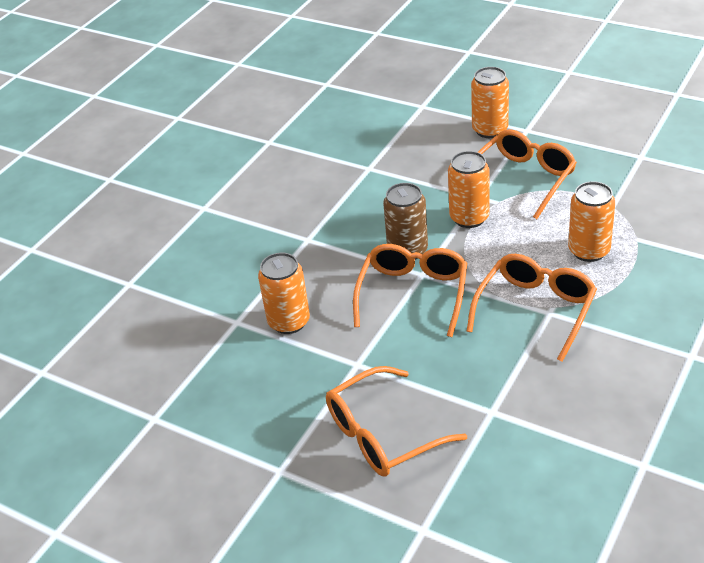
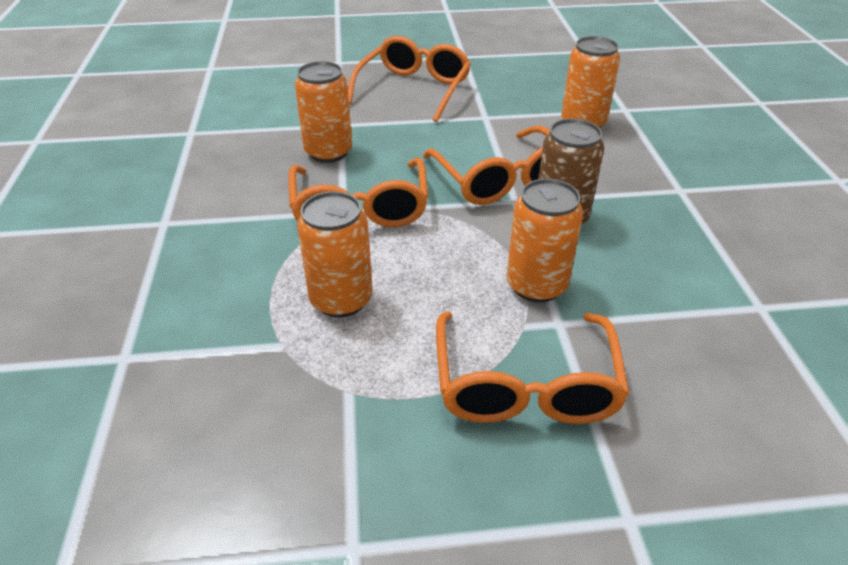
camera: 140 degrees right, 0 degrees up
orange can [471,67,509,138] -> orange can moved to [295,61,352,163]

